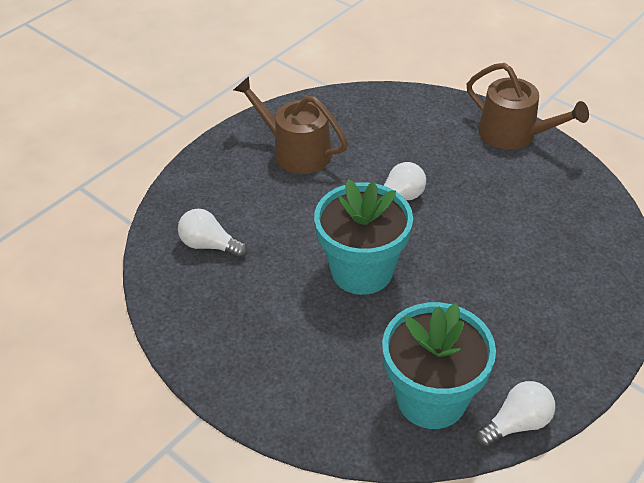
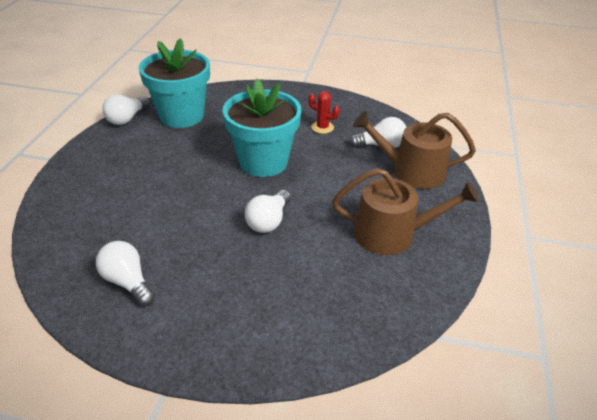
camera: 150 degrees right, 5 degrees down
brown watering can [467,63,589,150] -> brown watering can moved to [353,111,476,189]
none -> white light bulb [96,241,155,306]
none -> red cactus [308,91,340,134]

